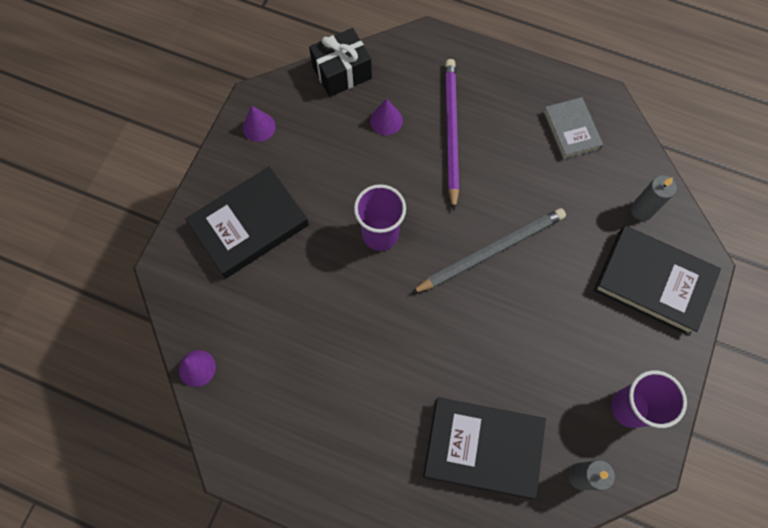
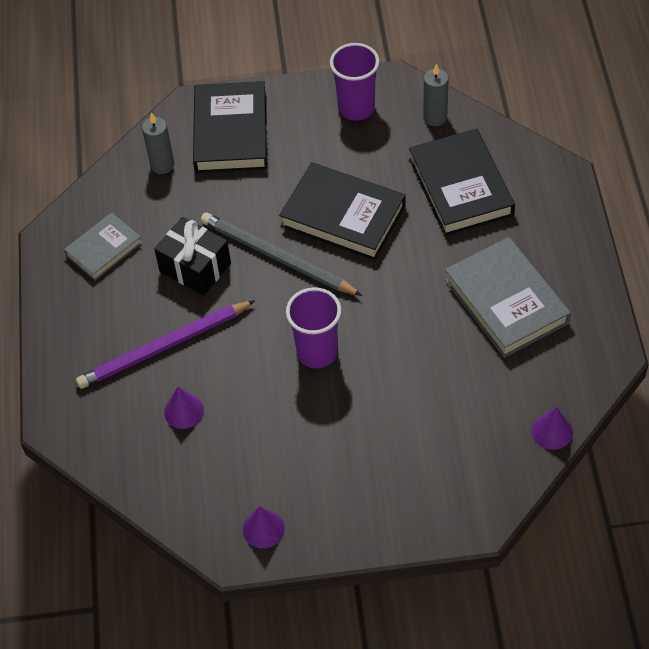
camera: 115 degrees left, 15 degrees down
black book [185,167,309,279] -> black book moved to [279,162,406,260]
black gift [309,28,372,97] -> black gift moved to [154,217,231,296]
none -> grey book [445,237,571,358]

